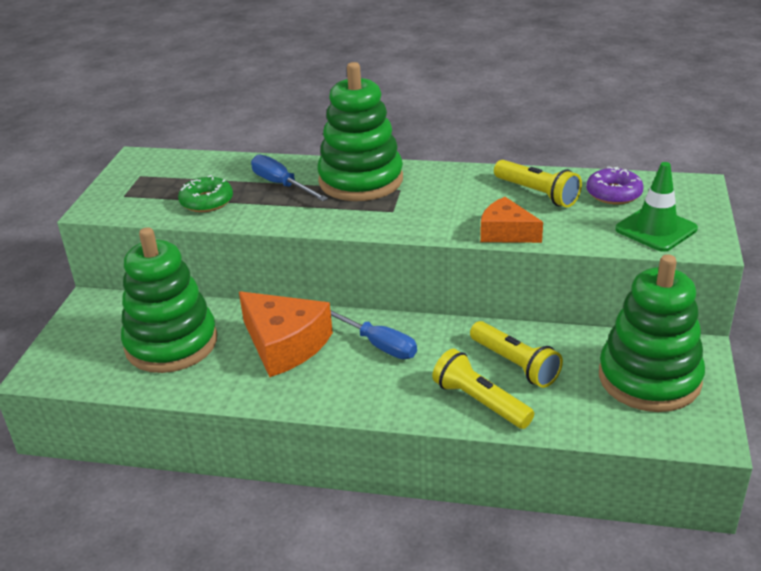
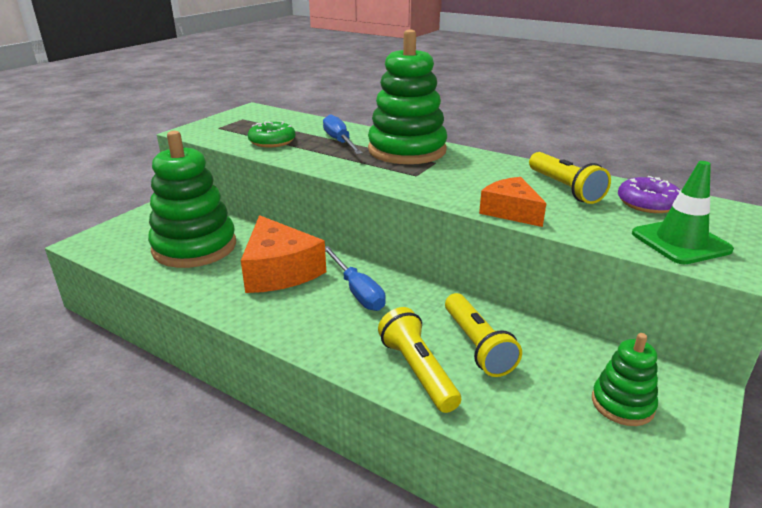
camera: 20 degrees right, 5 degrees down
green stacking toy [599,254,705,412] -> green stacking toy [592,333,658,426], size x0.50

